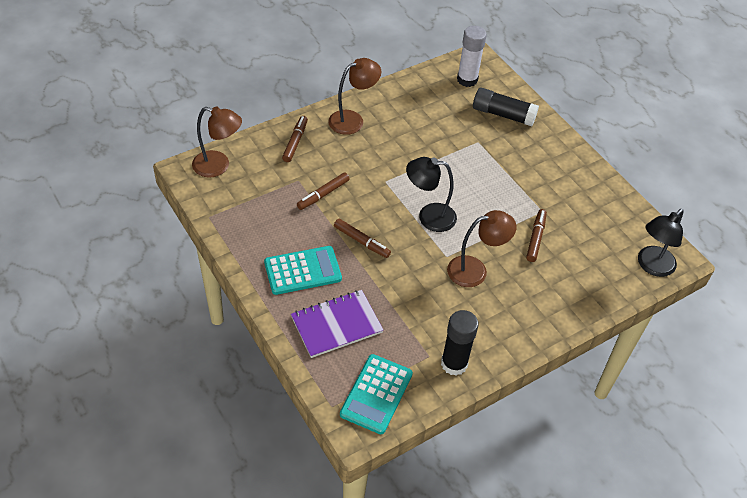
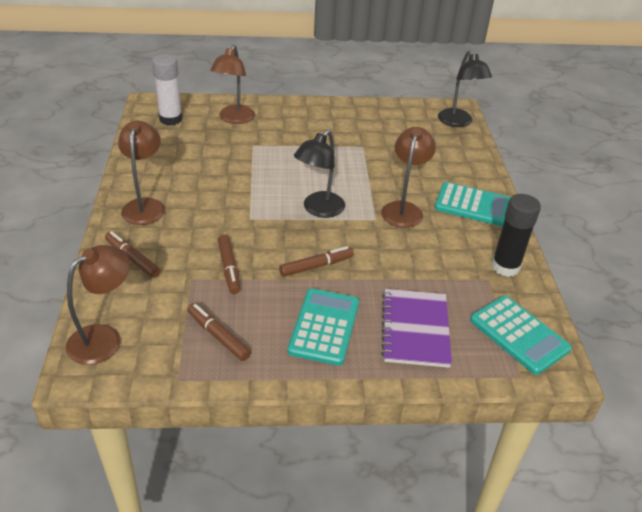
camera: 60 degrees left, 10 degrees down
black glue stick [473,88,539,126] -> brown lamp [210,45,255,124]
brown marker [526,209,547,262] -> brown marker moved to [187,303,251,361]
none -> turquoise calculator [435,182,511,227]

